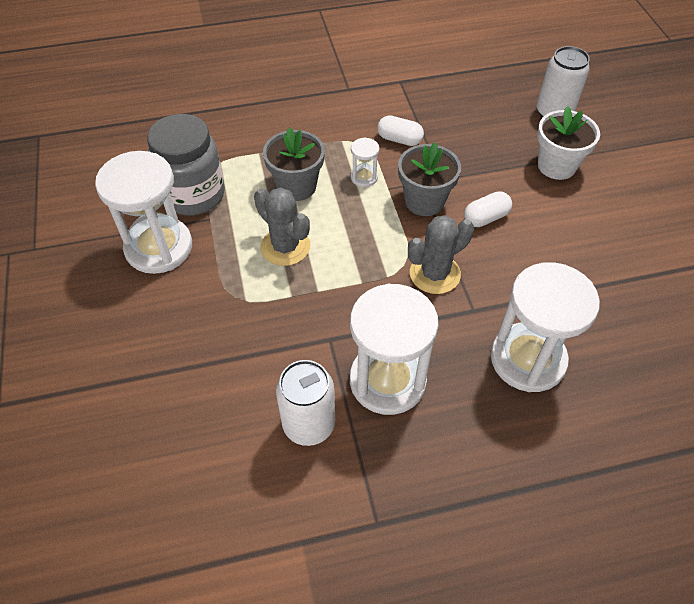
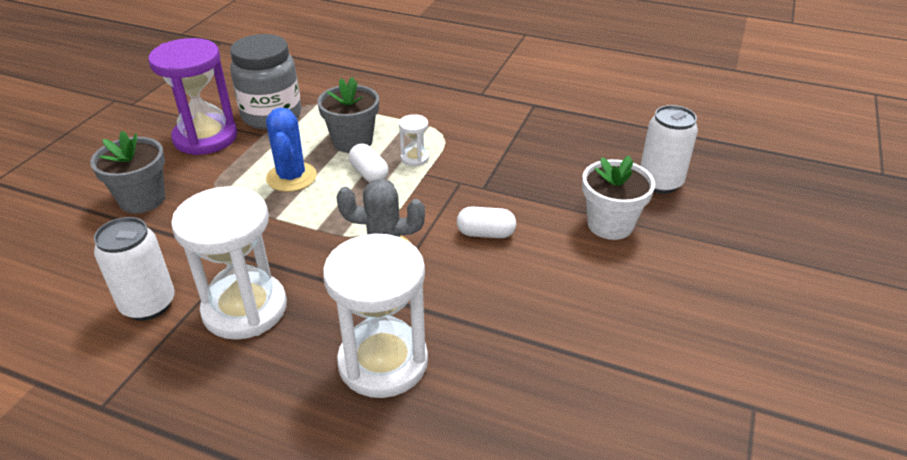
camera: 35 degrees right, 15 degrees down
white hourglass [95,151,192,274] -> purple hourglass [148,38,238,155]
grey cactus [254,188,310,266] -> blue cactus [266,107,317,192]
white capsule [377,115,424,146] -> white capsule moved to [349,144,389,182]
grey flower pot [398,142,461,216] -> grey flower pot moved to [90,131,165,213]

